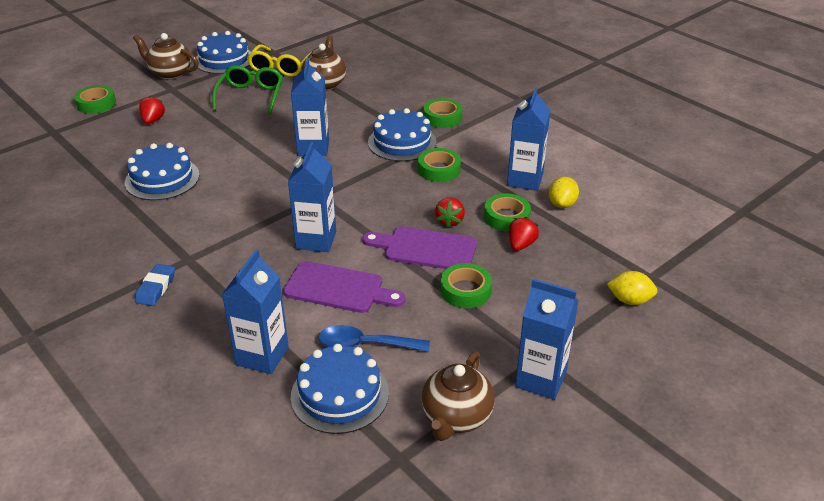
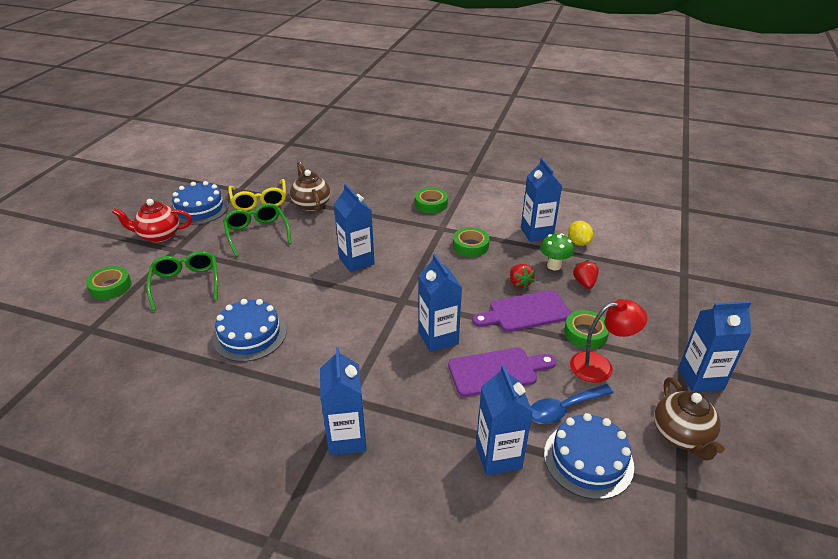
camera: 30 degrees left, 0 degrees up
brown teapot [133,33,199,79] -> red teapot [112,199,192,242]
blue eraser [135,264,175,306] -> blue carton [320,347,367,456]
red strawberry [139,96,165,124] -> green glasses [146,251,218,311]
blue cake [368,108,437,161] -> none
green tape [484,193,531,232] -> green mushroom [540,233,574,270]
yellow lemon [607,271,658,305] -> none
none -> red lamp [570,299,647,383]

